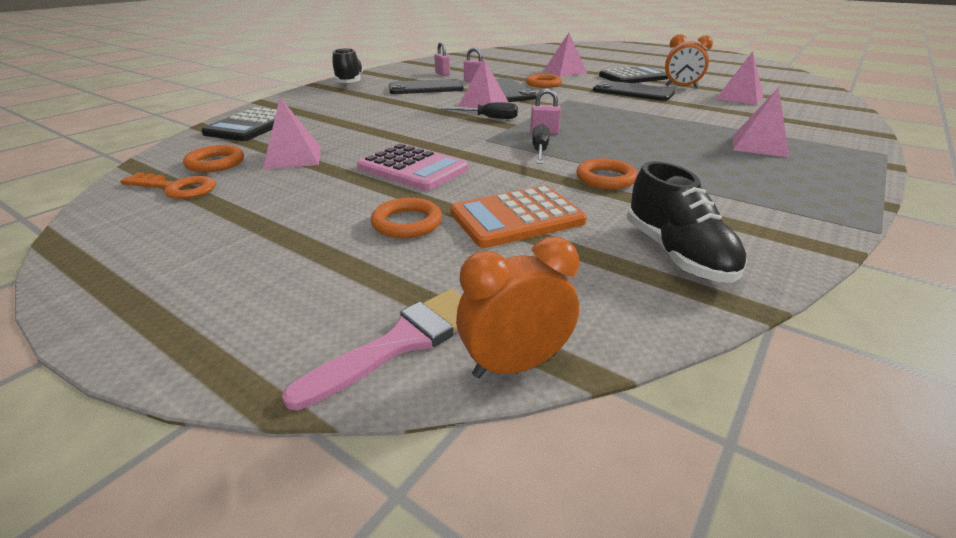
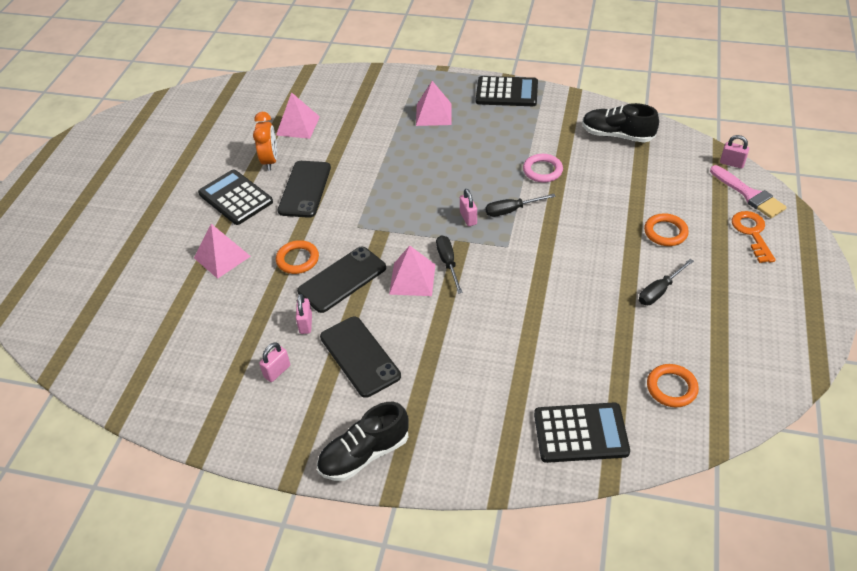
camera: 110 degrees left, 15 degrees up
orange key [120,172,216,199] -> orange key moved to [732,211,776,263]
pink pyramid [263,97,321,169] -> none
pink brush [282,289,462,410] -> pink brush turned 150 degrees counterclockwise [710,165,787,218]
pink calculator [357,143,468,191] -> none
orange calculator [450,186,587,248] -> none
orange clock [456,237,579,378] -> pink padlock [720,135,749,169]
orange ring [576,158,638,189] -> pink ring [523,154,563,182]
black shoe [627,161,747,283] -> black shoe turned 120 degrees counterclockwise [582,103,659,143]
none -> black calculator [476,76,538,106]
none -> black screwdriver [639,259,694,305]

